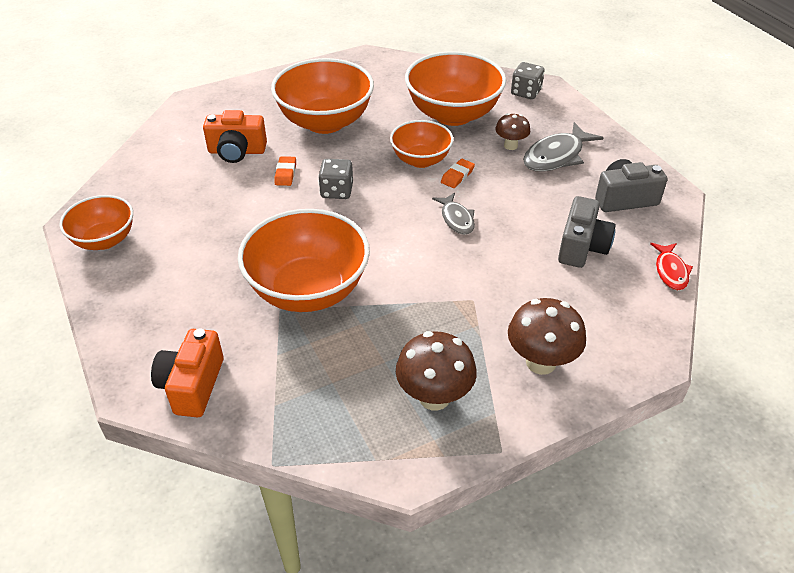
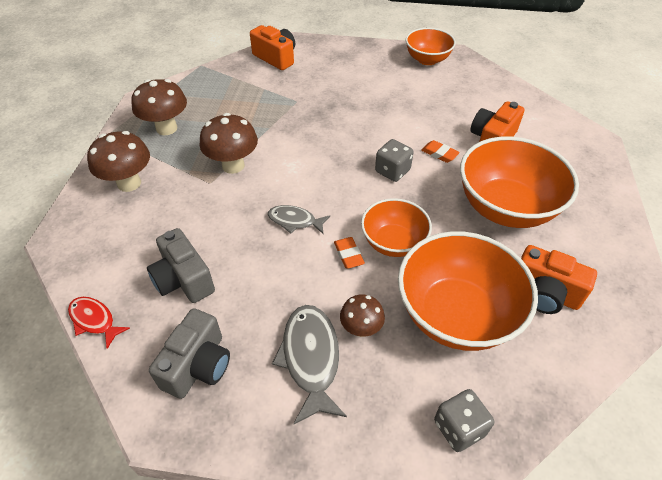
camera: 125 degrees right, 5 degrees up
orange bowl [238,209,370,312] -> none
none -> brown mushroom [200,113,258,174]
none -> orange camera [521,245,597,314]

